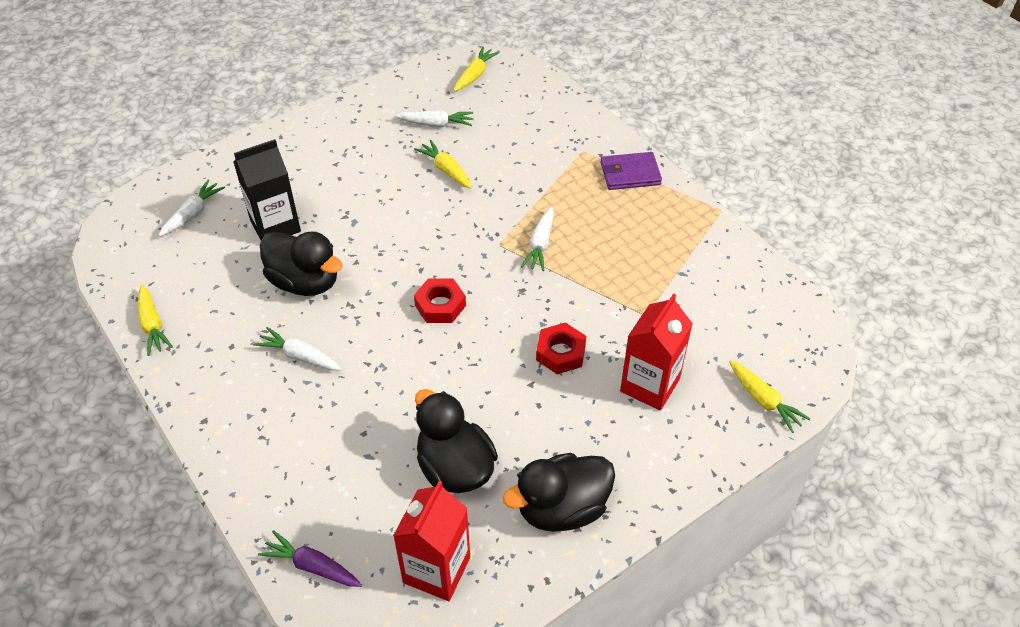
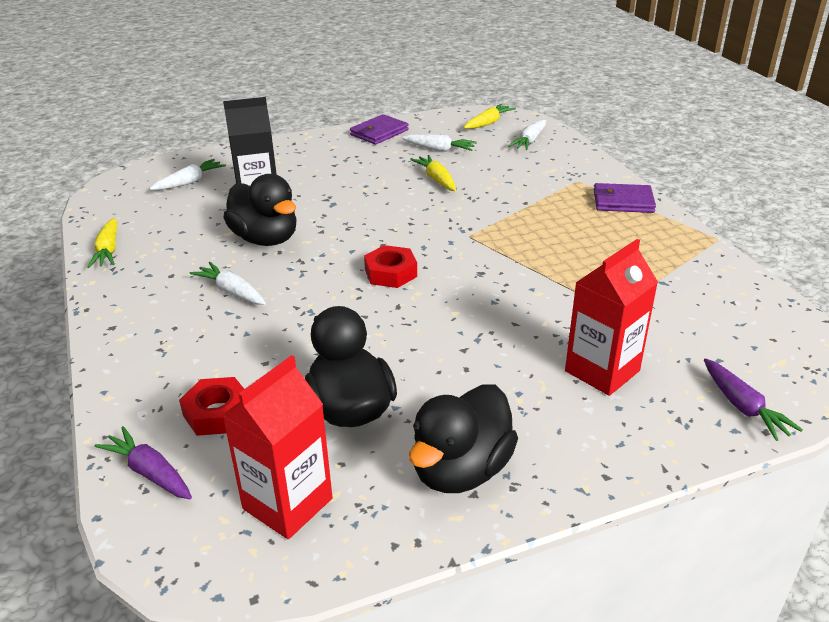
camera: 15 degrees right, 15 degrees down
black duck [503,453,615,532] -> black duck turned 45 degrees counterclockwise [409,384,518,493]
white carrot [521,207,554,271] -> white carrot moved to [508,120,546,150]
red nut [536,322,586,374] -> red nut moved to [179,377,244,436]
yellow carrot [729,360,810,433] -> purple carrot [704,358,803,441]
none -> purple wallet [350,114,409,145]

